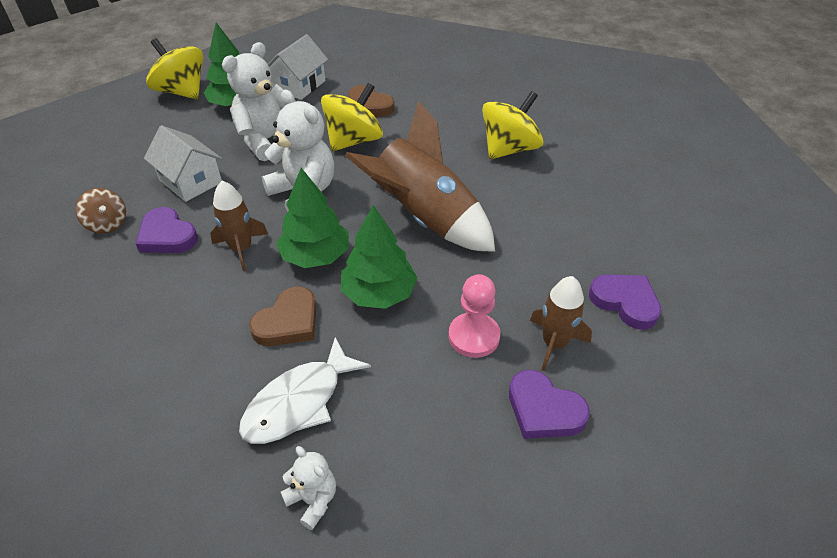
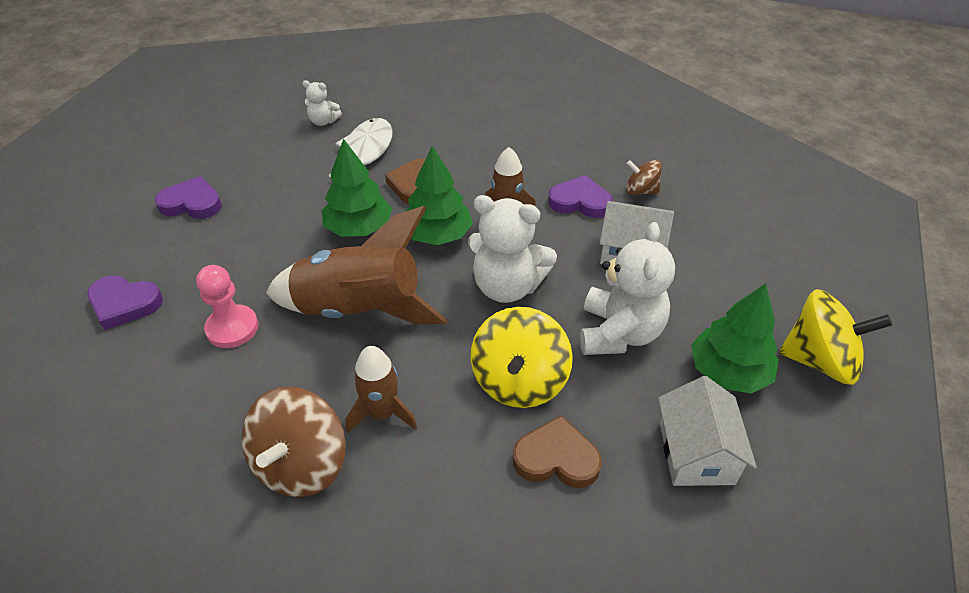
camera: 150 degrees right, 0 degrees up
pink pawn [448,274,500,358] -> pink pawn moved to [196,265,258,348]
yellow spinning top [482,91,544,159] -> brown spinning top [242,387,346,497]
brown rocket [530,276,592,371] -> brown rocket moved to [345,346,417,433]

